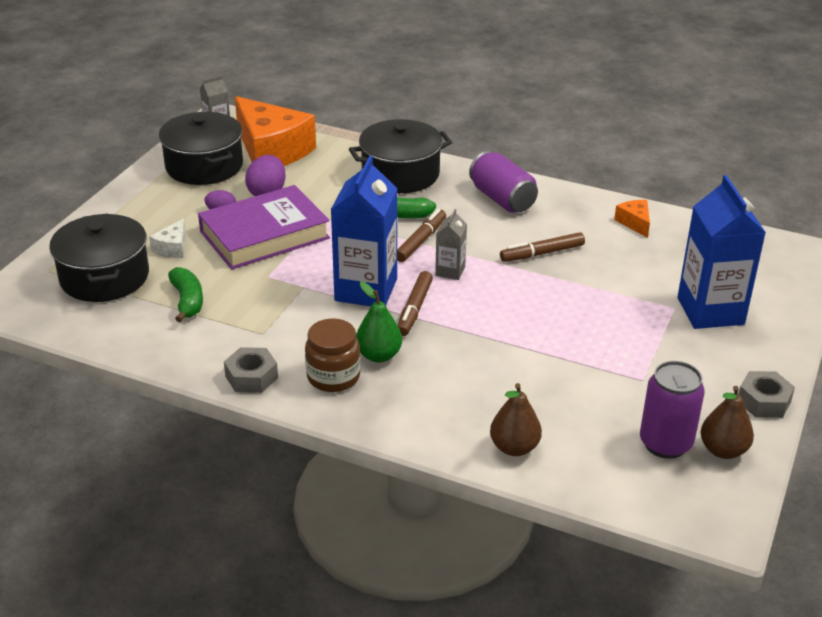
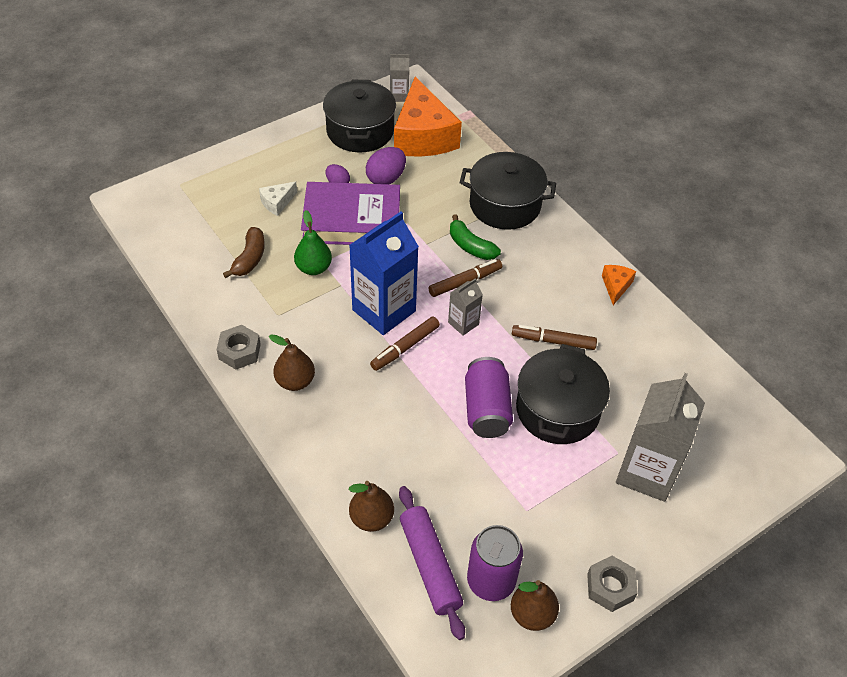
camera: 30 degrees right, 15 degrees up
black pot [49,214,149,302] -> black pot moved to [516,344,610,444]
green banana [168,267,203,322] -> brown banana [223,227,265,278]
brown jar [305,318,361,392] -> brown pear [269,334,315,391]
green pear [356,282,402,363] -> green pear moved to [294,210,332,275]
purple can [469,151,538,213] -> purple can moved to [465,357,513,438]
orange cheese [614,200,650,238] -> orange cheese moved to [602,265,636,305]
blue carton [677,175,766,329] -> grey carton [616,373,705,502]
none -> purple rolling pin [399,486,465,640]

